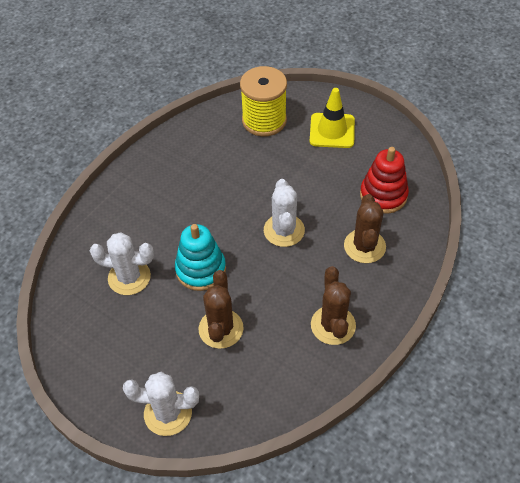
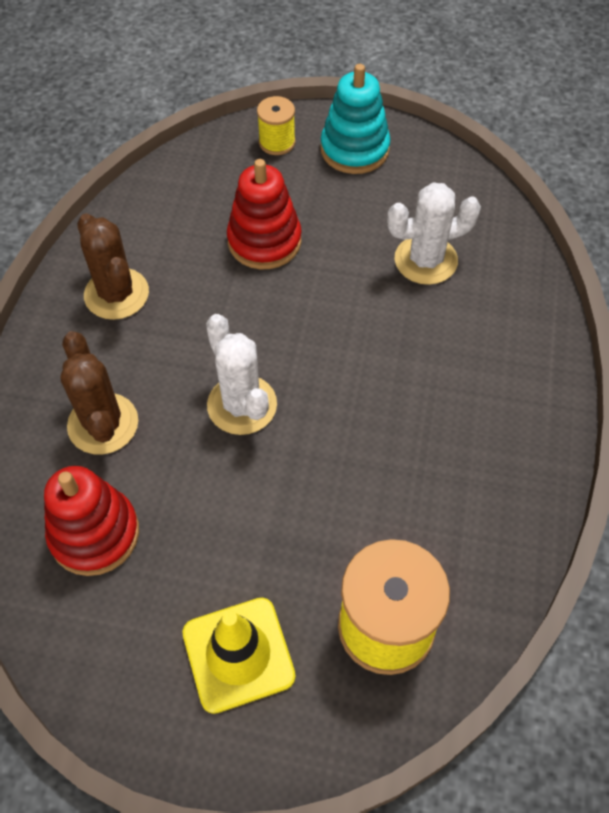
camera: 155 degrees right, 5 degrees up
white cactus [123,372,199,436] -> yellow spool [257,96,295,155]
turquoise stacking toy [175,224,226,291] -> turquoise stacking toy moved to [320,64,390,174]
brown cactus [199,270,244,349] -> red stacking toy [227,159,302,269]

